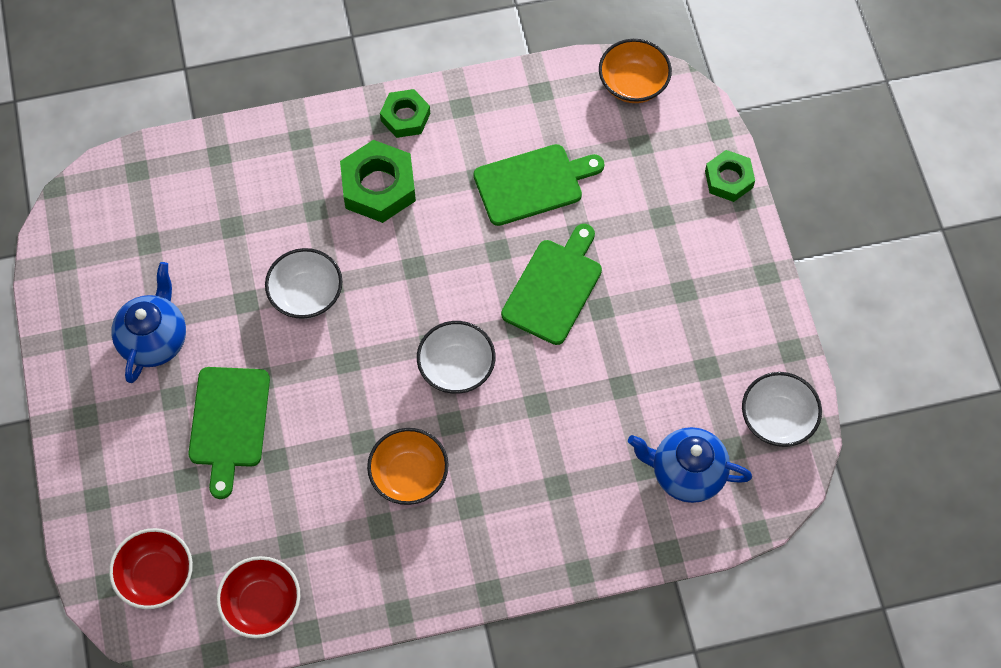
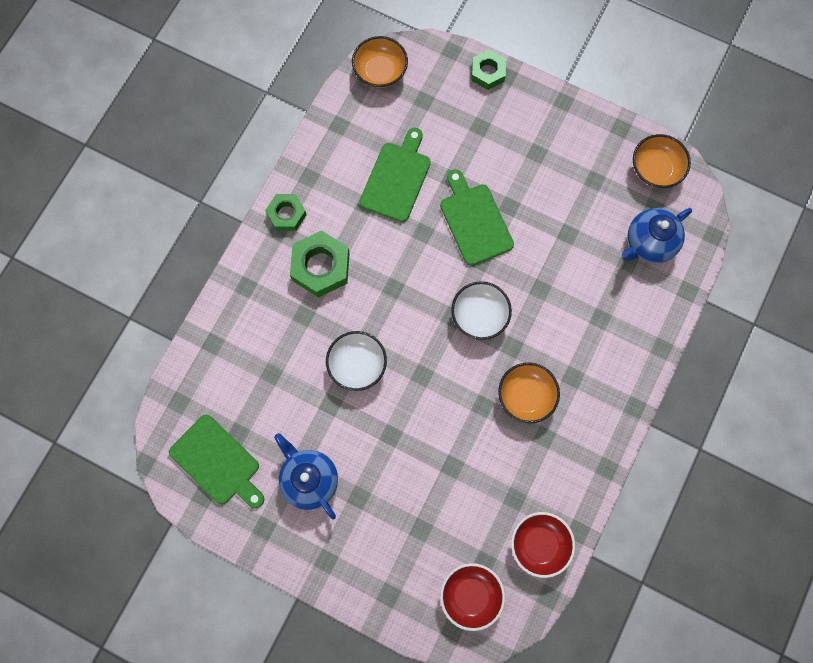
camera: 50 degrees left, 10 degrees up
green cutting board [188,367,270,499] -> green cutting board moved to [169,415,264,509]
white bowl [742,372,822,447] -> orange bowl [633,134,691,188]

